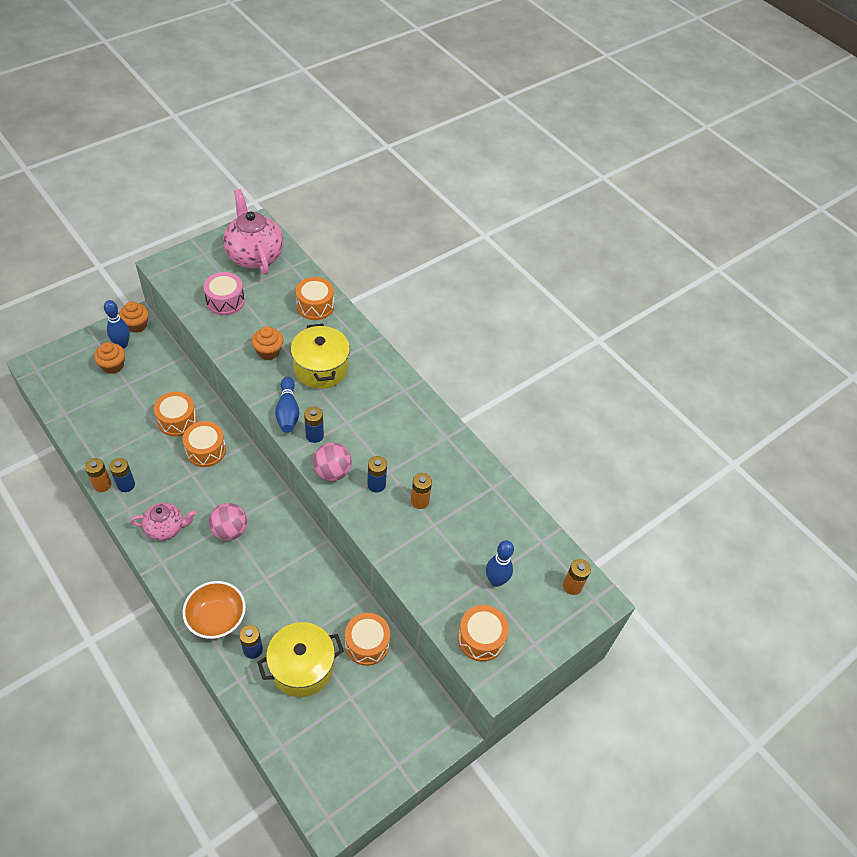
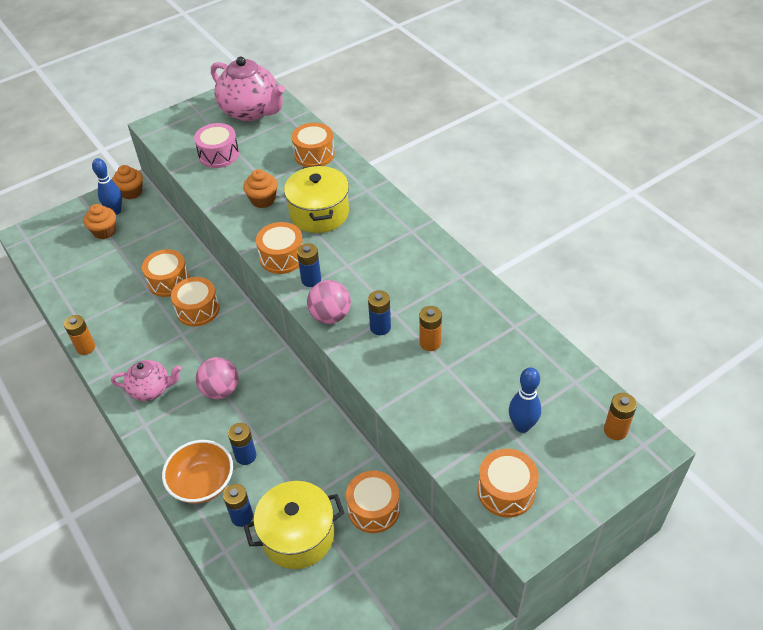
camera: 10 degrees right, 5 degrees down
blue battery [109,458,135,492] -> blue battery moved to [228,423,256,465]
pink teapot [223,189,284,275] -> pink teapot turned 150 degrees clockwise [211,57,285,121]
blue bowling pin [275,377,300,433] -> orange drum [256,222,303,274]

